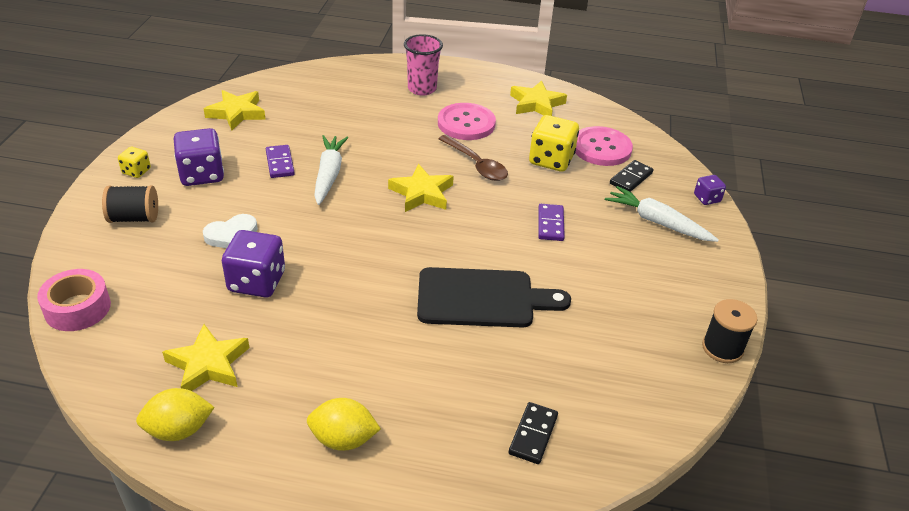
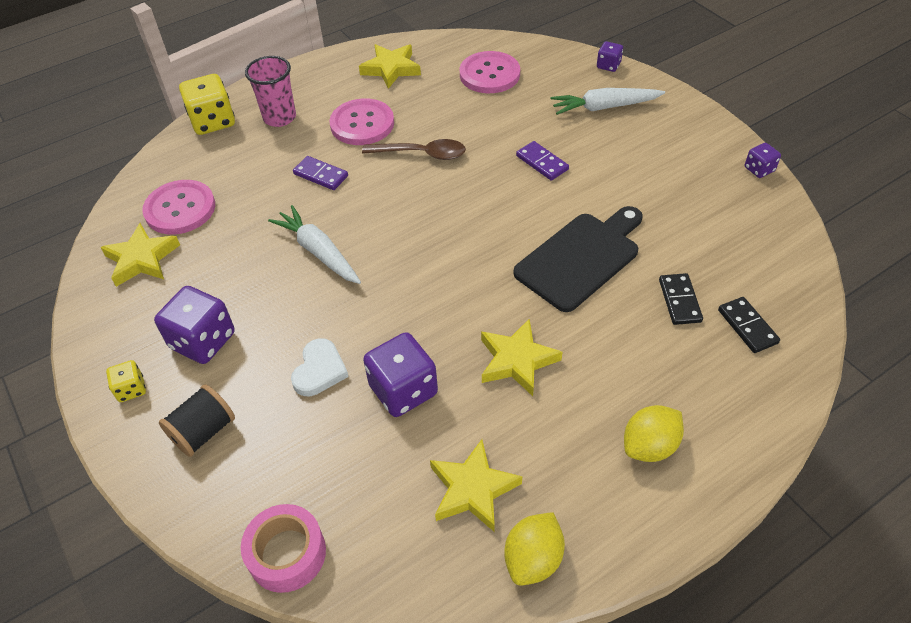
camera: 40 degrees left, 10 degrees up
purple domino [266,145,295,178] -> purple domino moved to [293,156,348,190]
yellow star [388,164,454,212] -> yellow star moved to [481,318,563,396]
yellow dice [529,115,579,172] -> yellow dice moved to [179,74,235,135]
black domino [610,160,653,192] -> black domino moved to [659,273,703,325]
black spool [702,299,758,363] -> purple dice [745,143,781,178]
none -> pink button [142,180,215,234]

